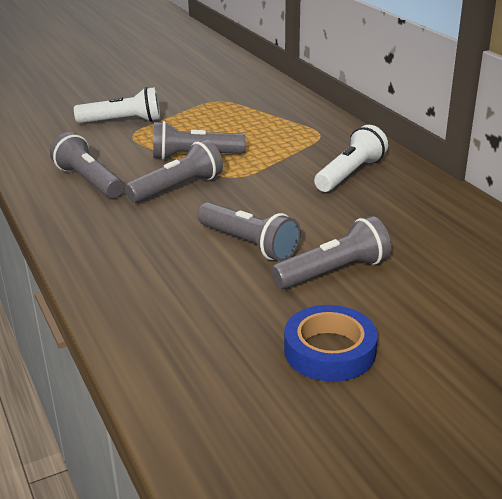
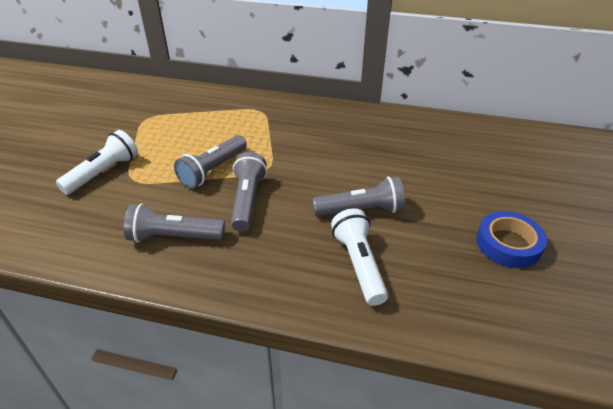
camera: 50 degrees left, 10 degrees up
grey flashlight [271,216,391,289] -> none
white flashlight [314,125,388,192] -> white flashlight moved to [331,208,388,306]

